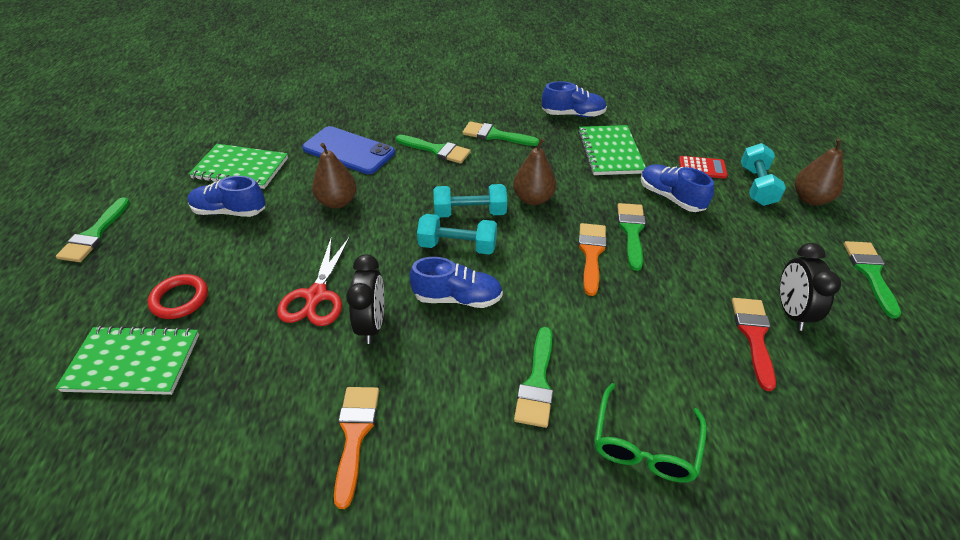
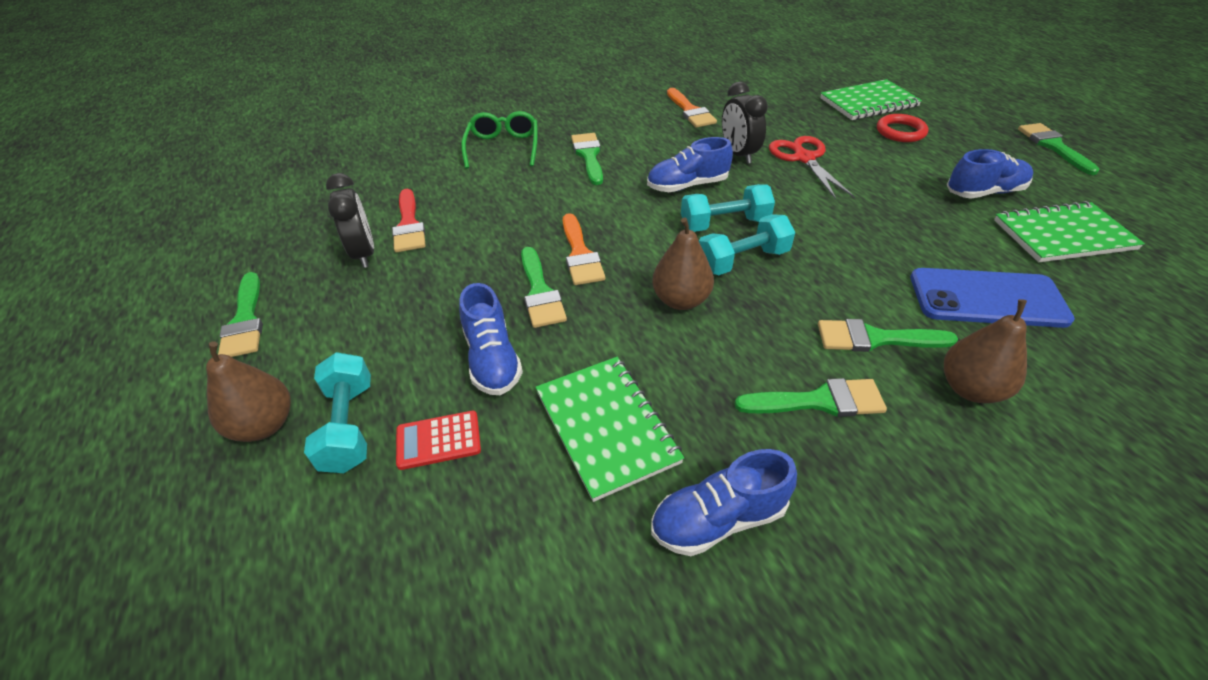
camera: 160 degrees right, 0 degrees up
brown pear [312,143,357,209] -> brown pear moved to [944,299,1027,403]
blue shoe [641,164,714,212] -> blue shoe turned 45 degrees clockwise [459,283,523,395]

